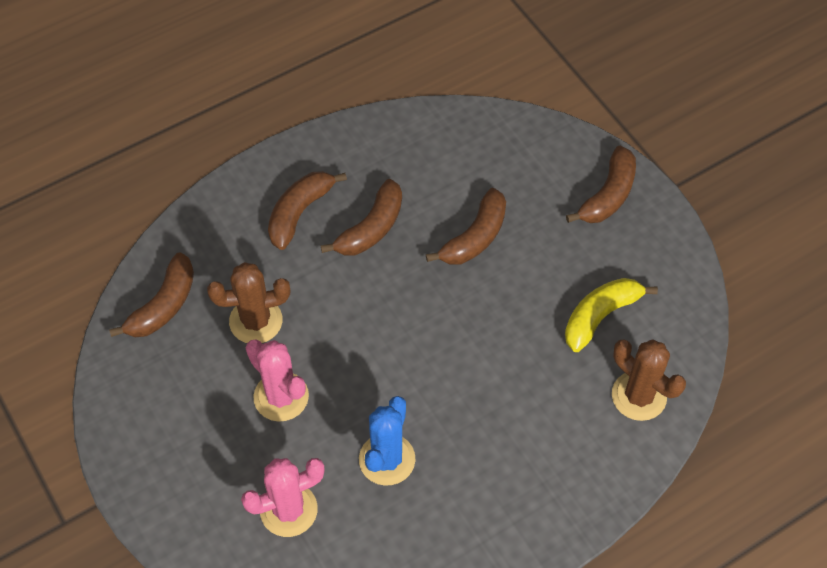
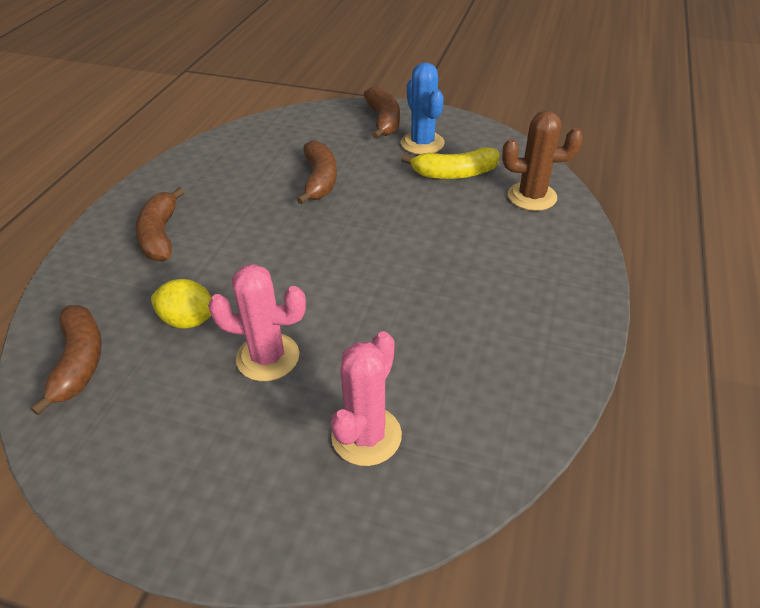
camera: 40 degrees left, 15 degrees down
brown cactus [207,262,290,343] -> yellow lemon [151,279,212,329]
brown banana [321,179,402,256] -> none
blue cactus [359,396,415,486] -> blue cactus moved to [401,63,445,155]
yellow banana [565,278,658,352] -> yellow banana turned 105 degrees counterclockwise [401,147,500,179]

